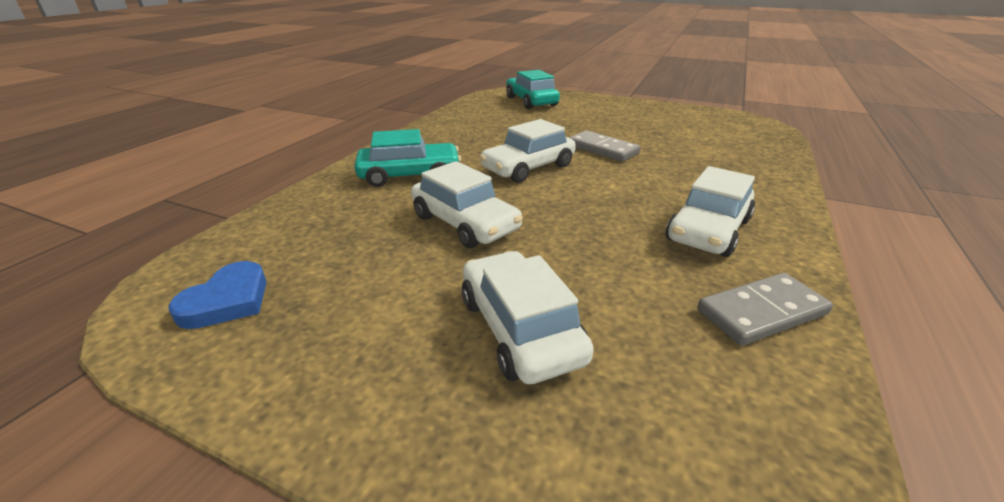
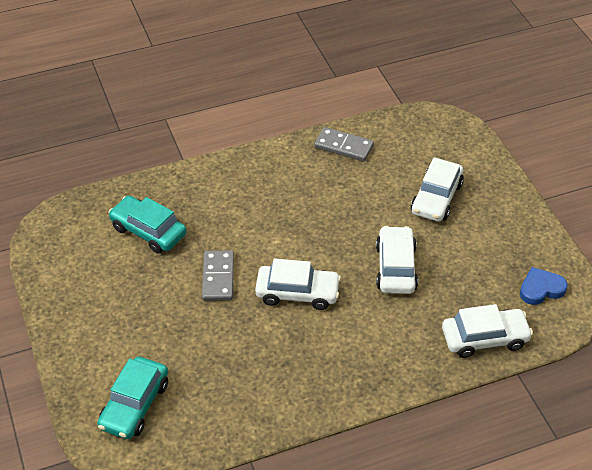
camera: 135 degrees left, 15 degrees up
turquoise car [355,129,461,187] -> turquoise car moved to [109,196,186,253]
white car [666,166,755,257] -> white car moved to [442,304,533,358]

